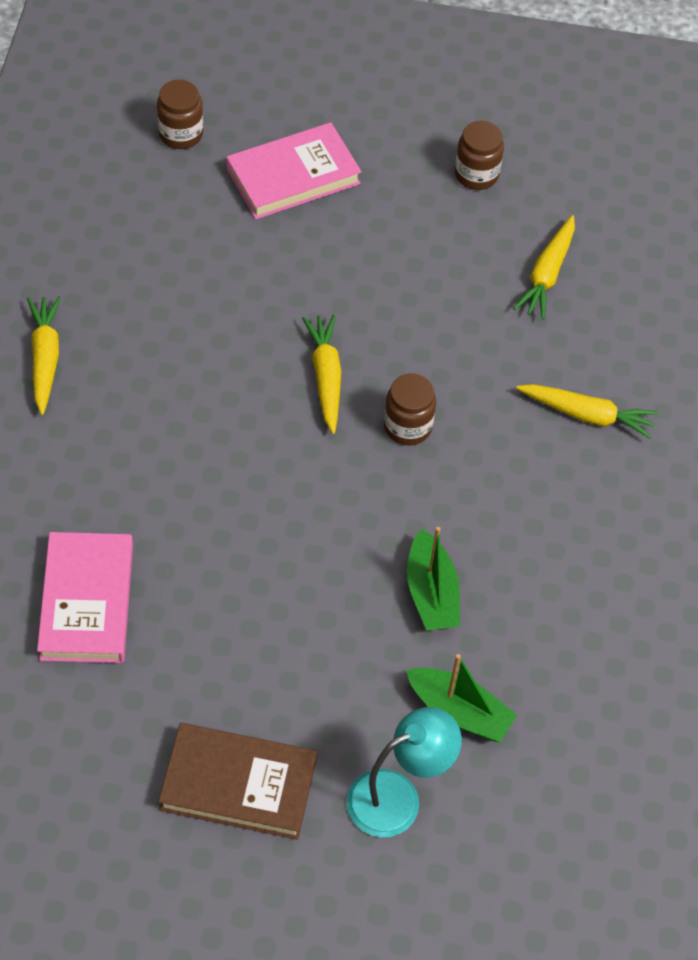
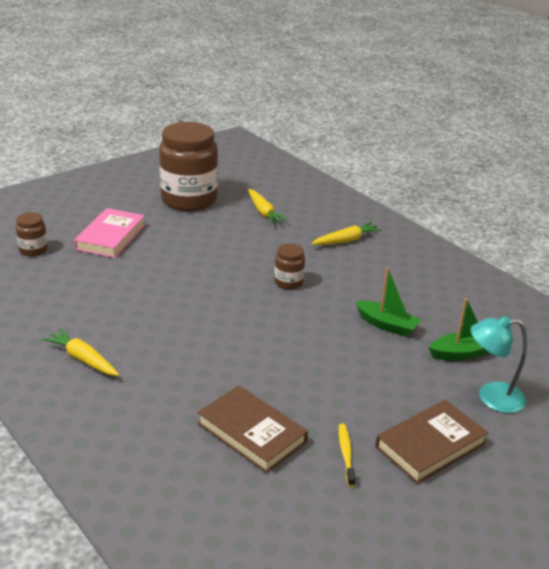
camera: 45 degrees left, 25 degrees down
pink book [37,532,133,663] -> brown book [197,385,308,473]
yellow carrot [302,315,342,434] -> none
turquoise lamp [346,707,462,837] -> turquoise lamp turned 105 degrees counterclockwise [471,316,527,413]
brown jar [455,121,504,190] -> brown jar [159,122,218,211], size x2.25
none -> yellow toothbrush [339,423,356,487]

